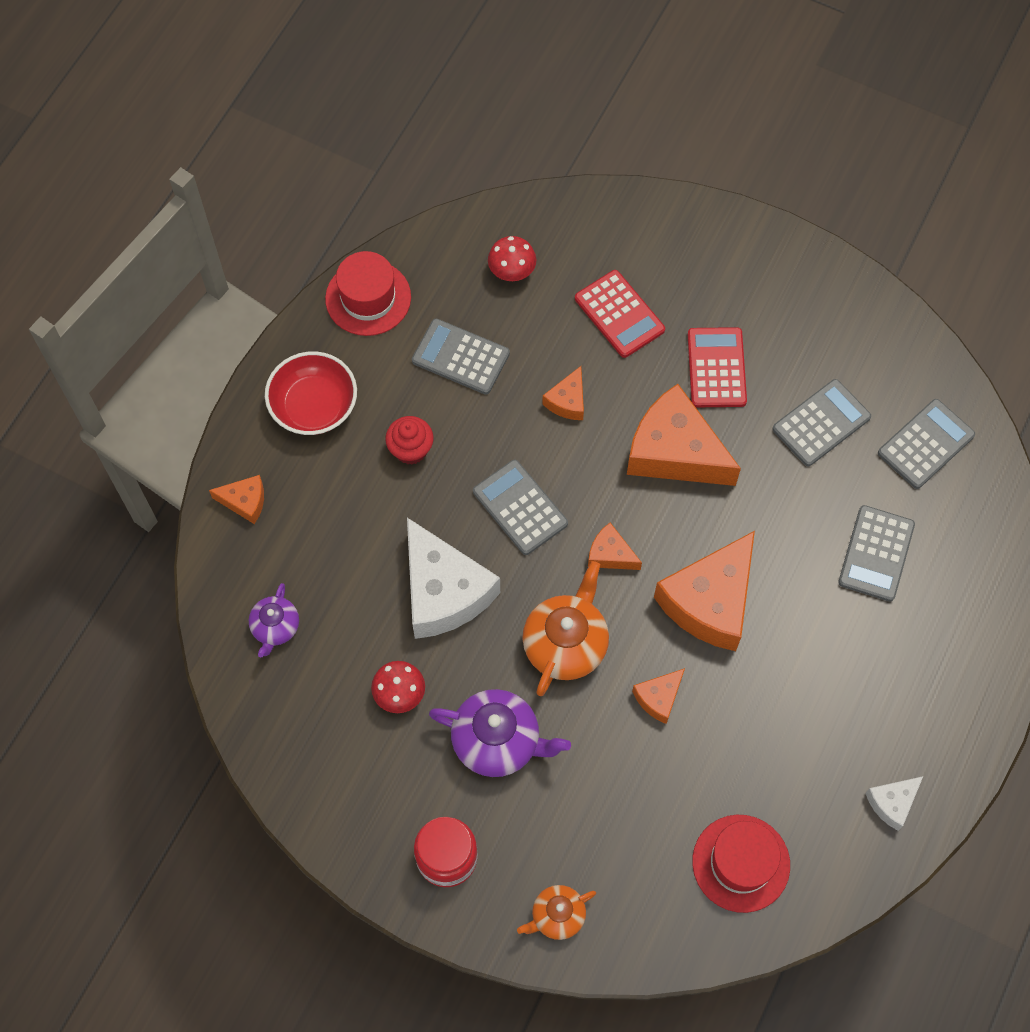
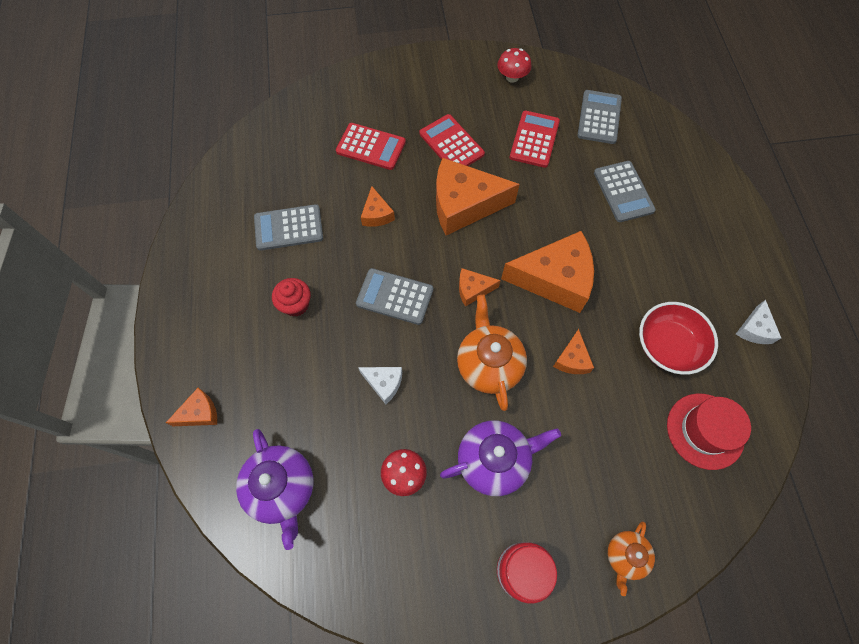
camera: 35 degrees left, 0 degrees up
purple teapot [249,583,299,657] -> purple teapot [236,429,313,550], size x1.70
red bowl [265,352,357,435] -> red bowl moved to [639,302,718,375]
red hat [325,251,411,336] -> none
white cheese [407,518,500,639] -> white cheese [358,367,402,404], size x0.47
red mushroom [488,236,536,281] -> red mushroom moved to [498,48,531,83]
orange cheese [654,531,755,651] -> orange cheese turned 90 degrees counterclockwise [501,231,594,313]
grey calculator [772,379,871,466] -> red calculator [510,111,560,168]

